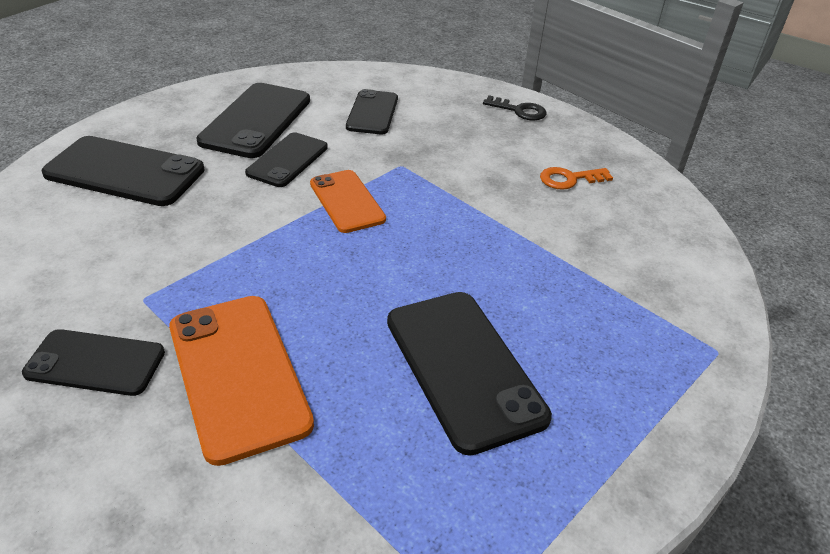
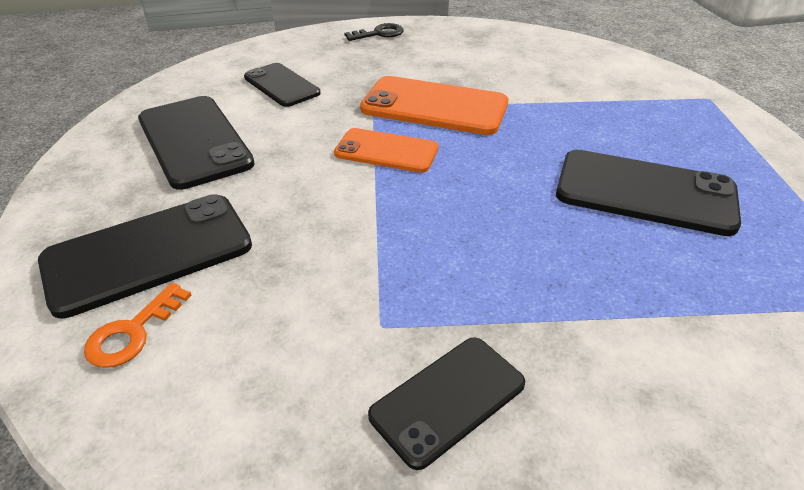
camera: 45 degrees left, 0 degrees up
orange phone [169,296,314,466] -> orange phone moved to [360,76,509,135]
black phone [245,132,328,187] -> none
orange key [540,167,613,190] -> orange key moved to [84,283,192,368]

